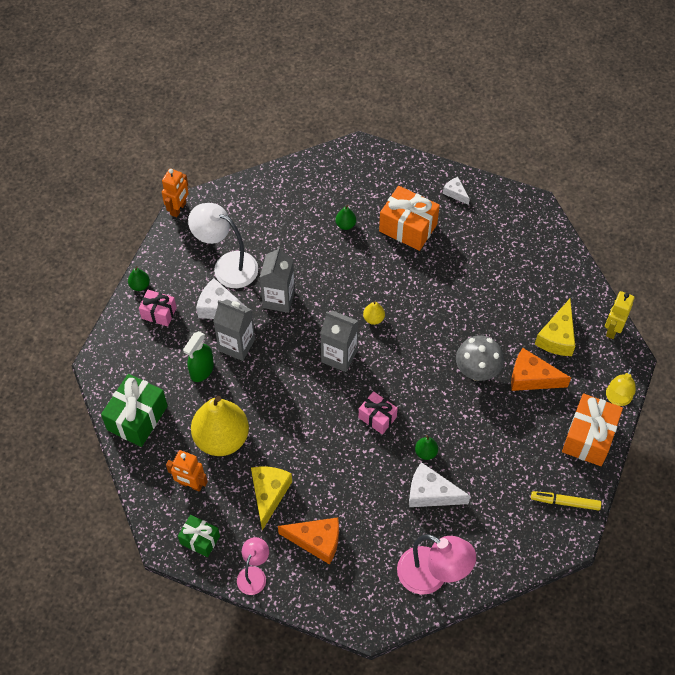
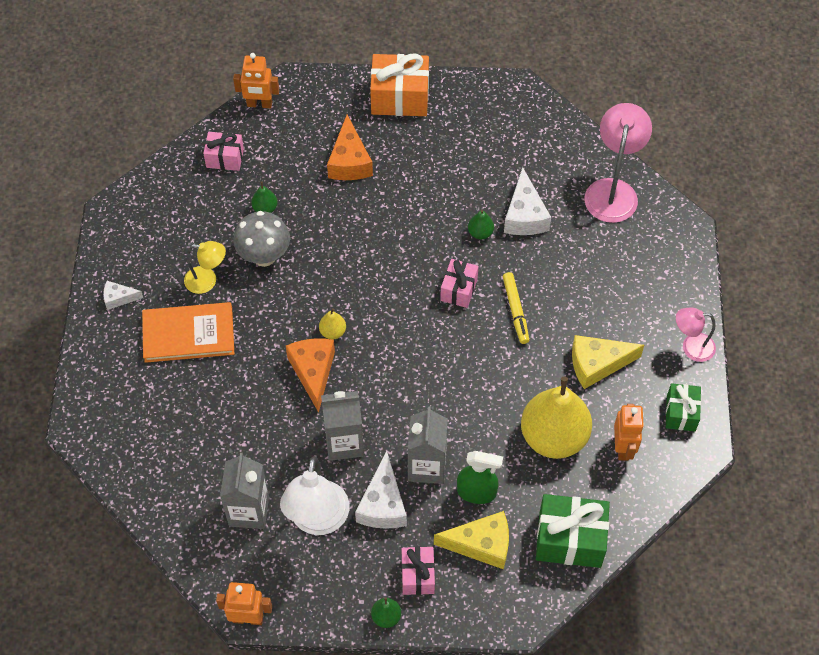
camera: 110 degrees left, 0 degrees up
orange cheese [278,517,339,565] -> orange cheese moved to [286,338,335,413]
grey carton [320,311,358,372] -> grey carton moved to [220,453,269,529]
green pear [335,205,356,230] -> green pear moved to [251,182,278,213]
orange gift [379,186,440,251] -> orange book [142,302,234,363]
white cheese [443,177,470,205] -> white cheese turned 60 degrees clockwise [103,281,143,310]
grey mushroom [456,335,504,381] -> grey mushroom moved to [233,211,290,267]
yellow marker [531,491,601,511] -> yellow marker moved to [503,272,529,344]
yellow cheese [535,299,575,356] -> yellow cheese moved to [434,511,509,569]
yellow robot [605,291,634,339] -> orange robot [233,53,279,108]
yellow lamp [606,368,636,406] -> yellow lamp moved to [184,241,226,294]
none -> pink gift [203,132,244,171]

